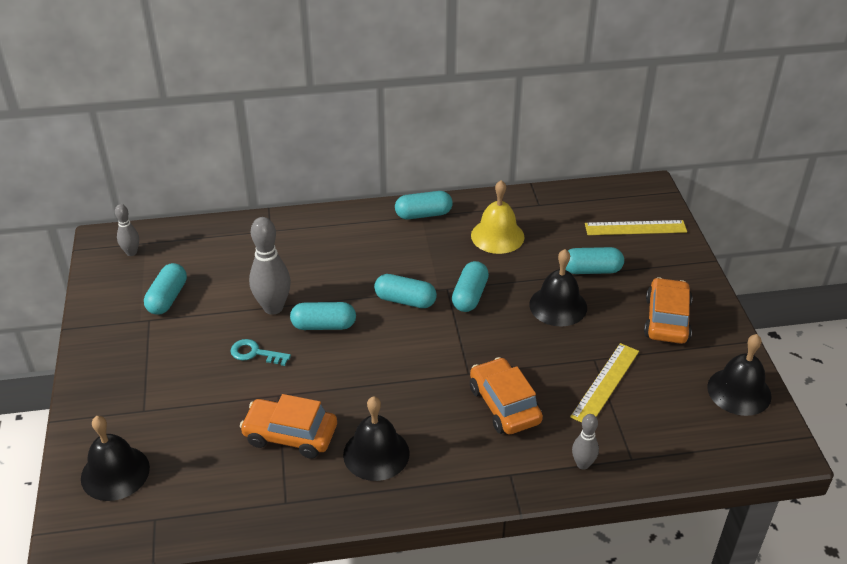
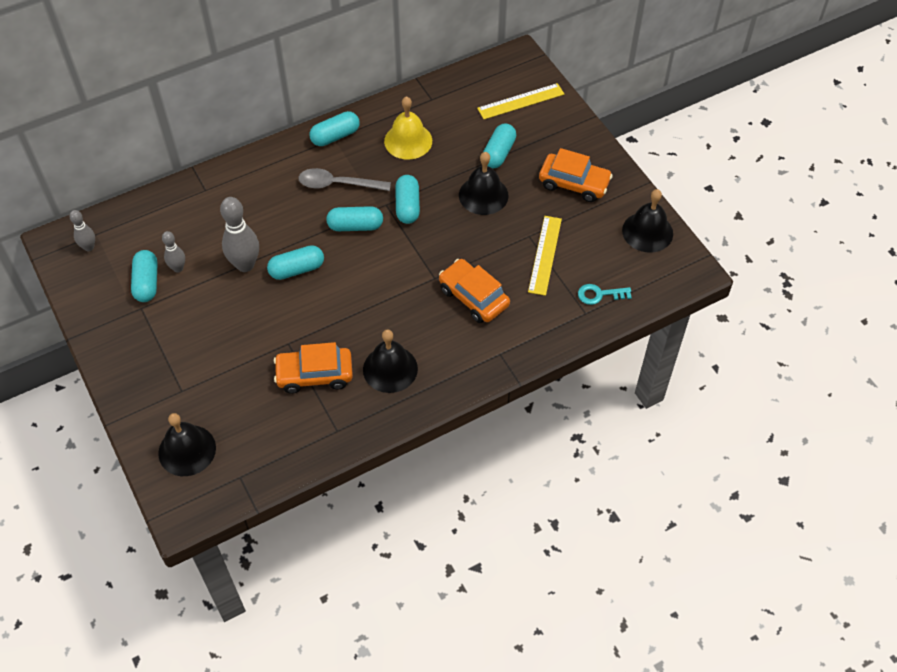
camera: 20 degrees left, 15 degrees up
turquoise key [231,339,291,366] -> turquoise key moved to [578,284,632,305]
turquoise capsule [565,247,624,274] -> turquoise capsule turned 45 degrees counterclockwise [483,124,516,168]
grey bowling pin [572,414,599,470] -> grey bowling pin moved to [162,231,185,272]
orange car [644,277,692,344] -> orange car turned 120 degrees clockwise [539,148,613,202]
none -> grey spoon [298,168,391,191]

